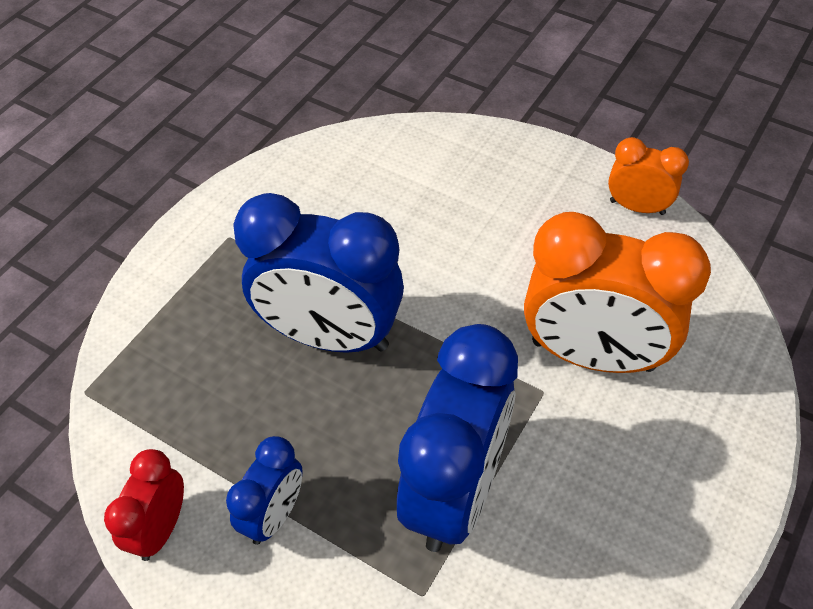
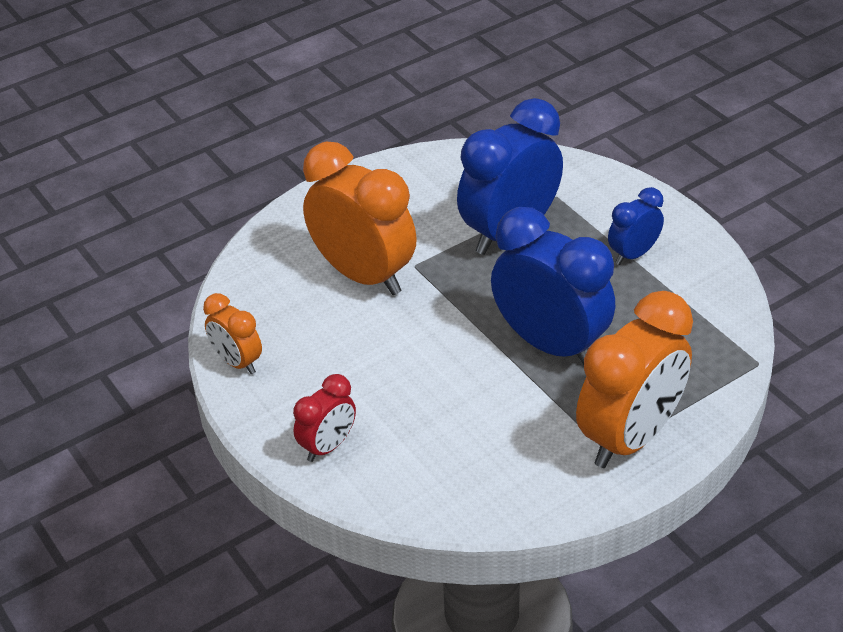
camera: 155 degrees left, 10 degrees down
red clock [104,449,184,561] -> red clock moved to [293,374,356,462]
none -> orange clock [576,291,693,468]

